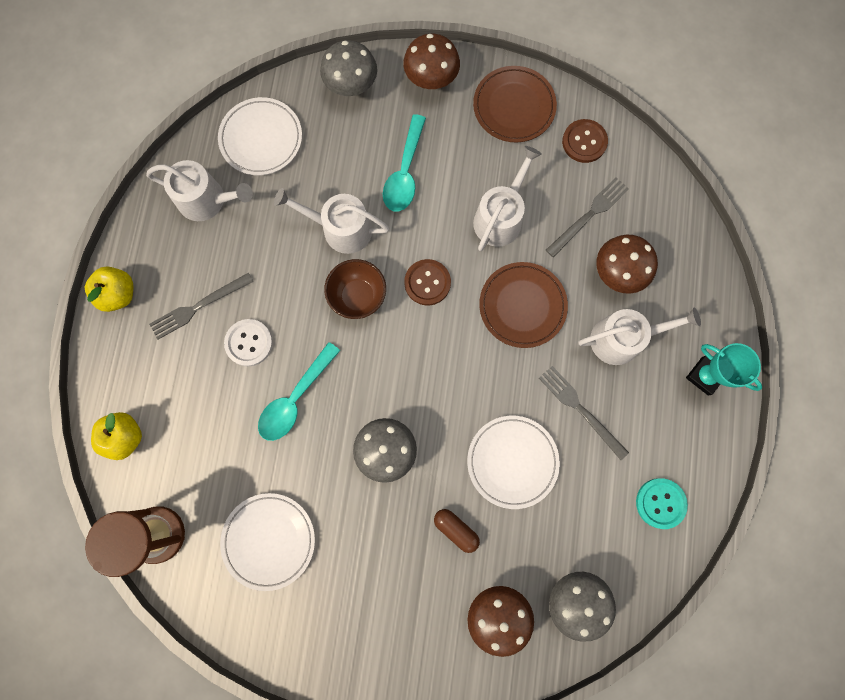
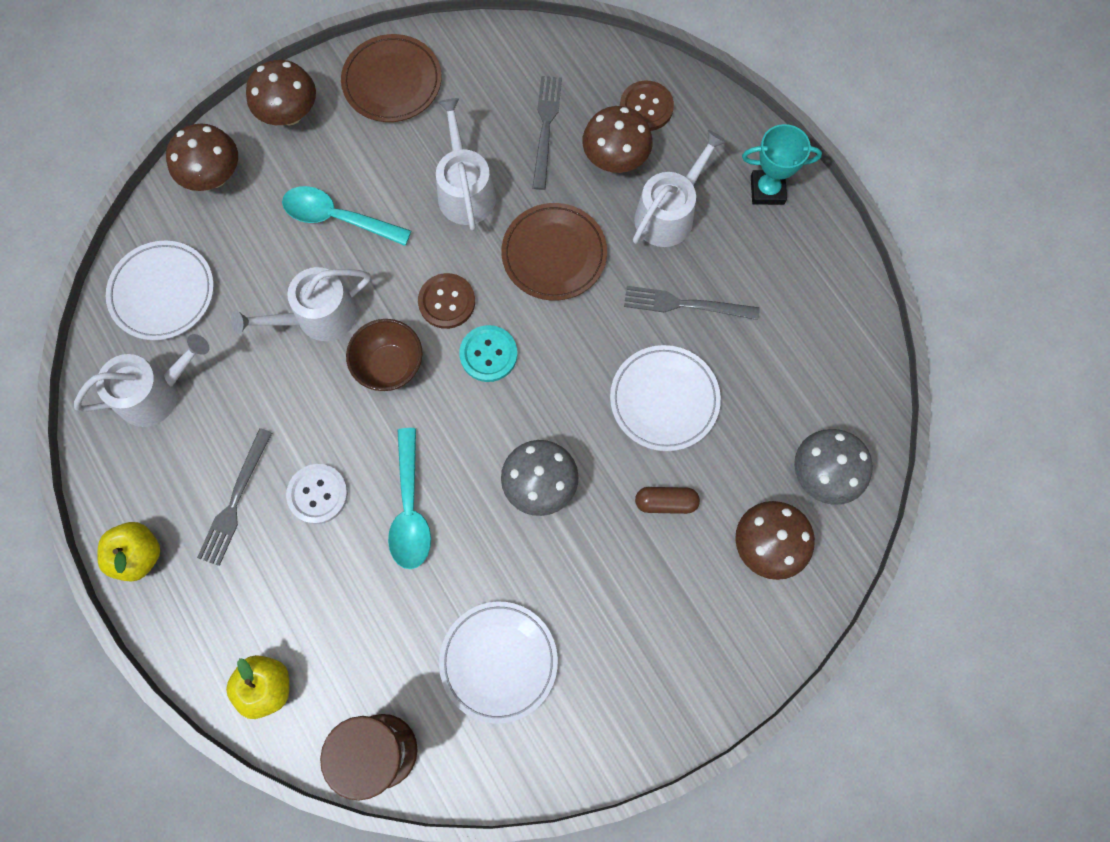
camera: 40 degrees left, 5 degrees down
grey mushroom [320,40,377,96] -> brown mushroom [166,124,238,191]
turquoise spoon [383,114,426,211] -> turquoise spoon turned 135 degrees clockwise [282,186,411,246]
brown button [562,119,608,163] -> brown button moved to [620,81,674,131]
turquoise button [636,478,688,529] -> turquoise button moved to [459,325,517,382]

